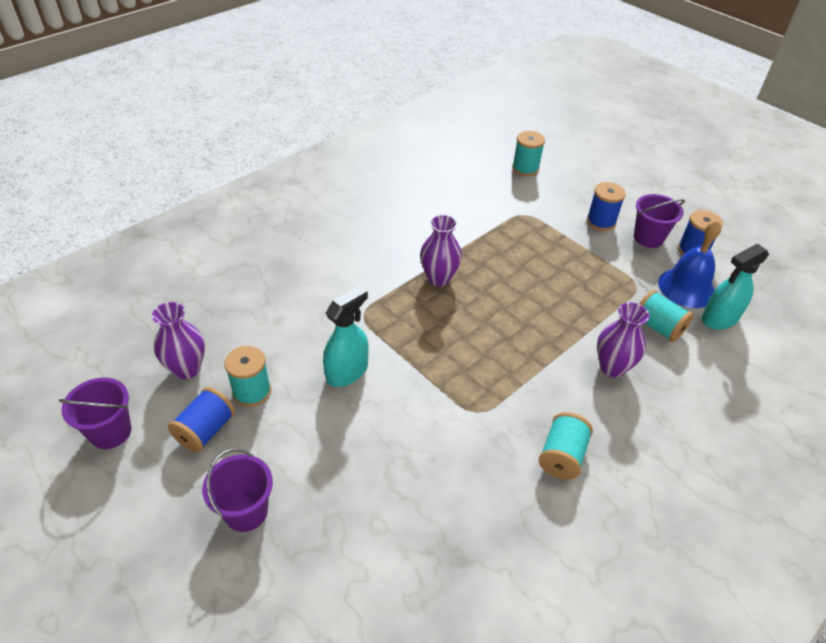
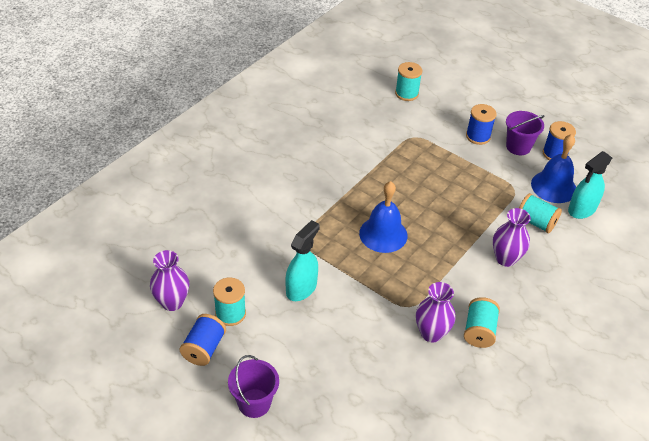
camera: 10 degrees left, 0 degrees up
purple bucket [59,378,132,449] -> none
purple vase [420,214,462,286] -> purple vase moved to [416,282,456,342]
none -> blue bell [359,181,407,253]

